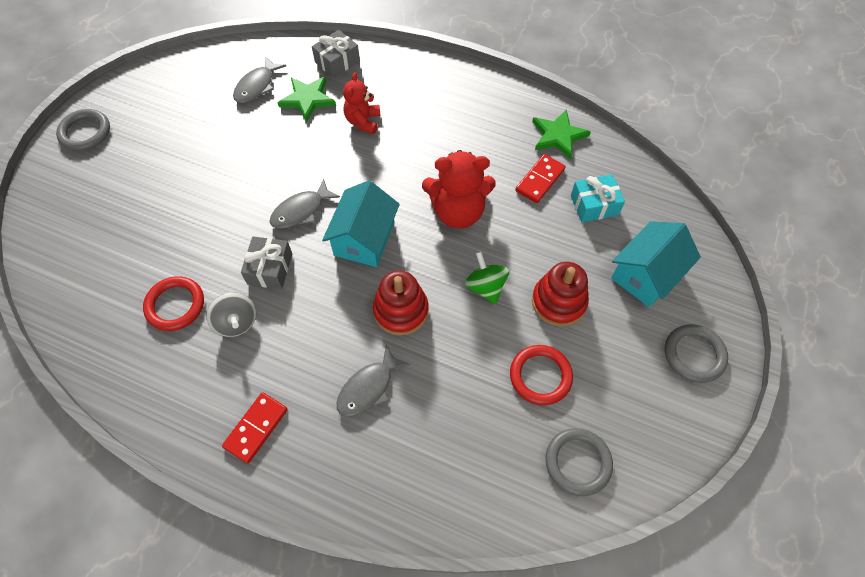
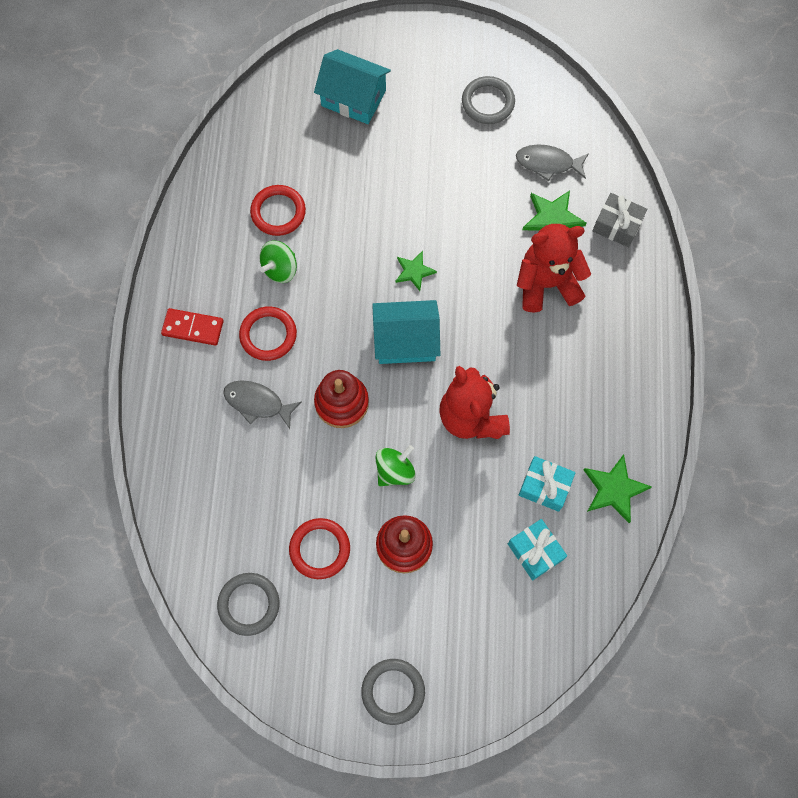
camera: 70 degrees right, 10 degrees up
grey ring [56,109,110,151] -> grey ring moved to [462,76,515,124]
grey spinning top [206,292,256,337] -> green spinning top [259,240,297,283]
grey gift [241,236,292,289] -> none
grey fish [270,179,340,229] -> green star [396,251,437,291]
red teddy bear [343,72,381,134] -> red teddy bear [517,224,591,312], size x1.63
red domino [515,154,566,203] -> turquoise gift [519,456,575,512]
turquoise house [611,221,701,307] -> turquoise house moved to [314,49,391,124]
none -> red ring [239,306,297,361]

